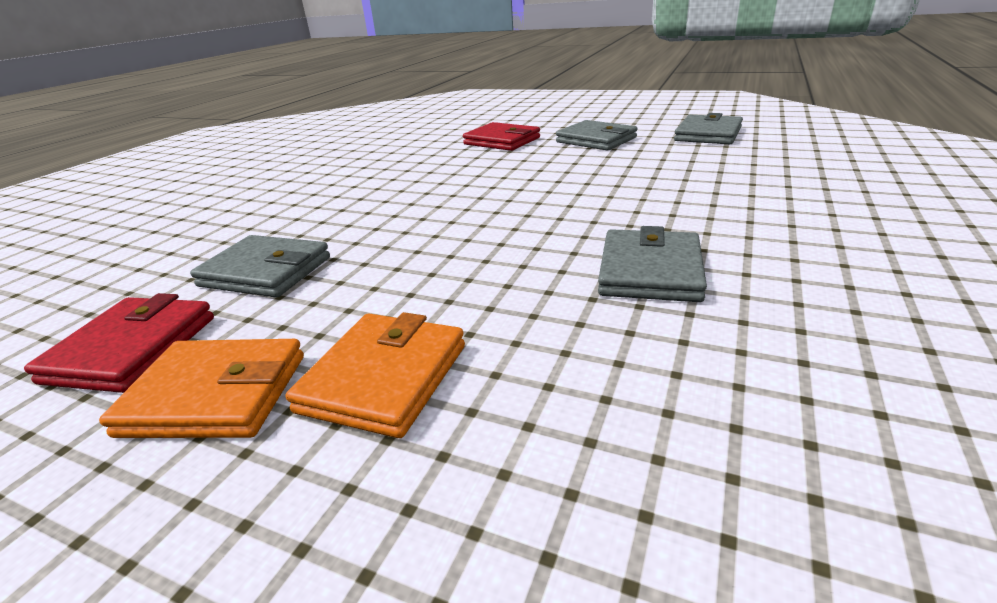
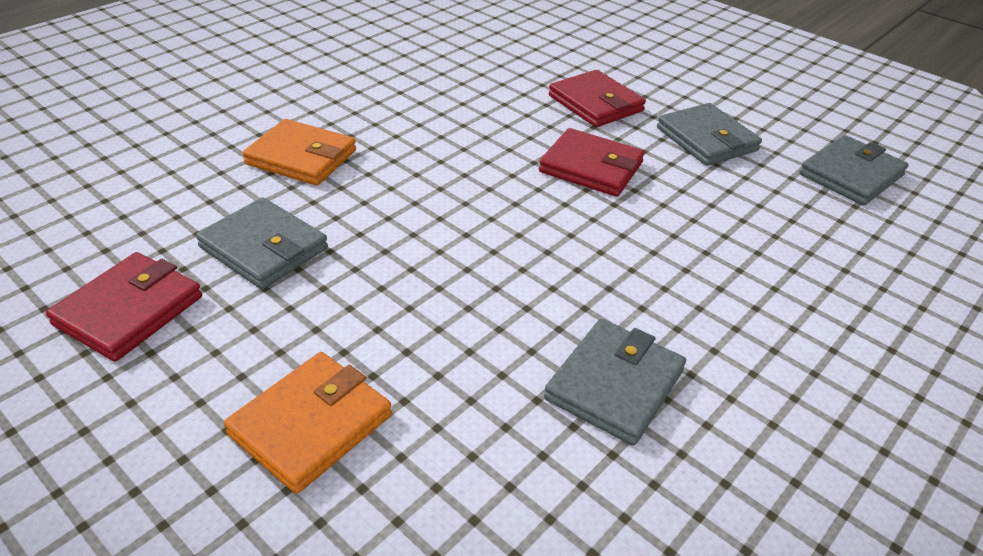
camera: 15 degrees right, 10 degrees up
orange wallet [99,339,304,438] -> orange wallet moved to [242,119,356,186]
none -> red wallet [539,128,645,197]

